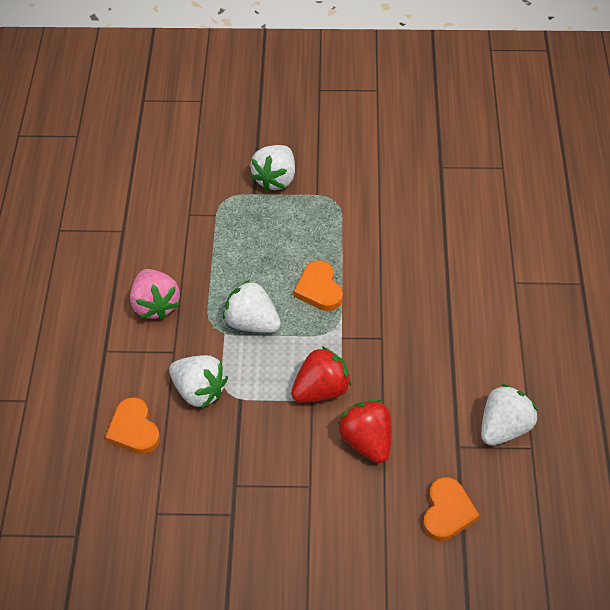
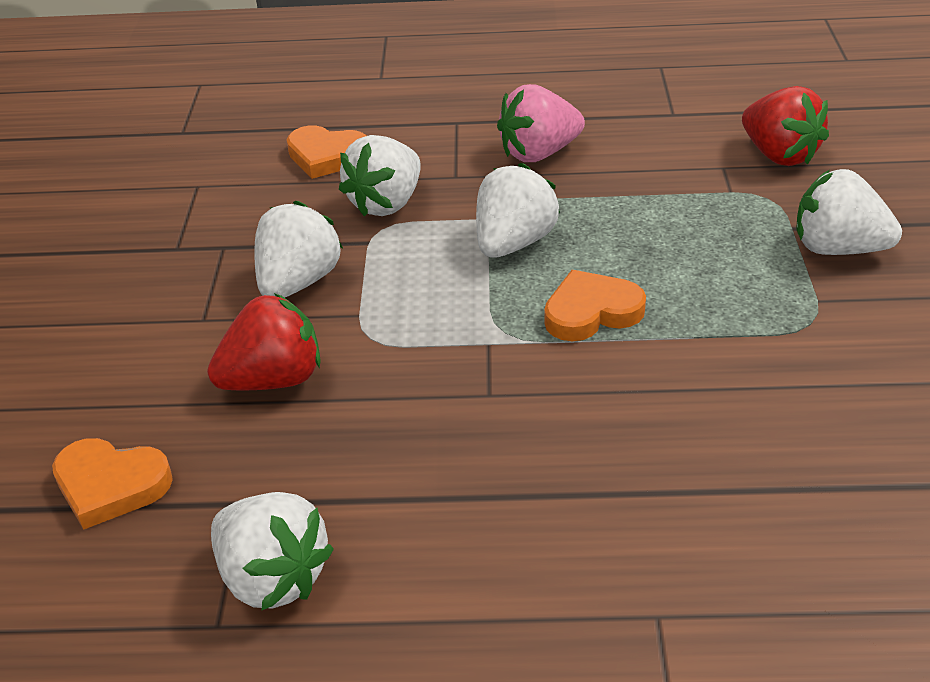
camera: 90 degrees right, 15 degrees down
orange heart [105,397,160,454] -> orange heart turned 135 degrees counterclockwise [287,126,367,179]
red strawberry [291,346,351,403] -> red strawberry moved to [742,86,829,166]
none -> white strawberry [254,201,343,298]

